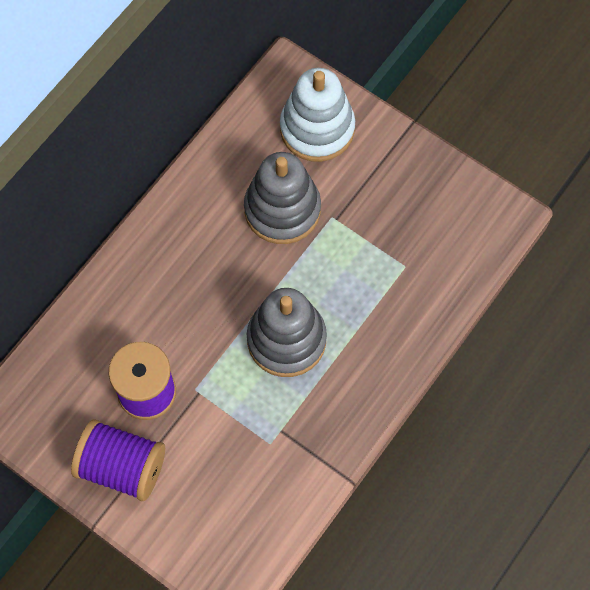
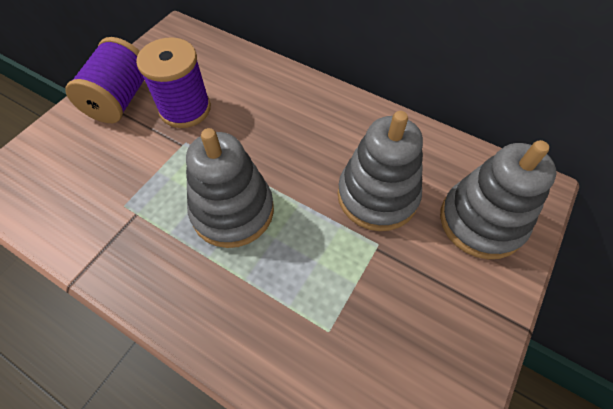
camera: 85 degrees right, 10 degrees down
white stacking toy [280,68,355,162] -> grey stacking toy [440,140,557,259]

